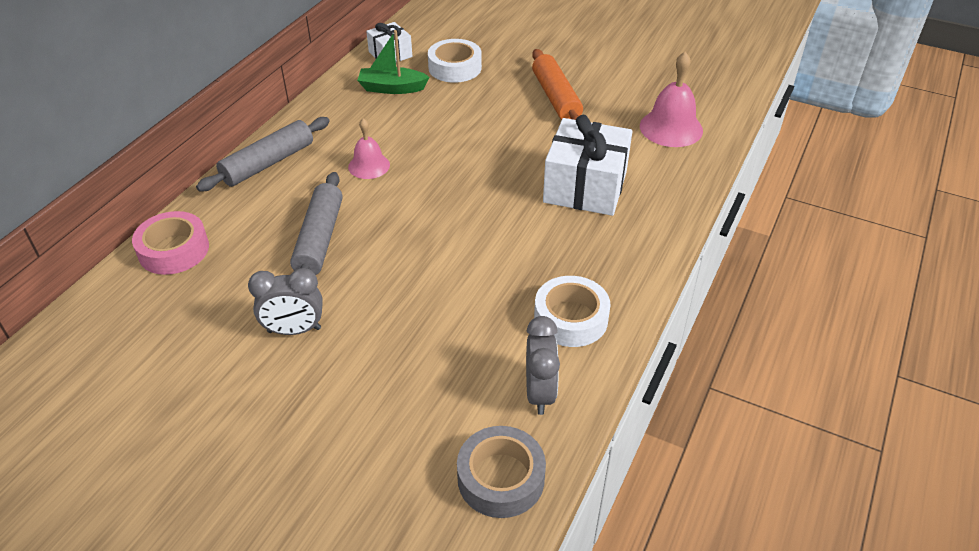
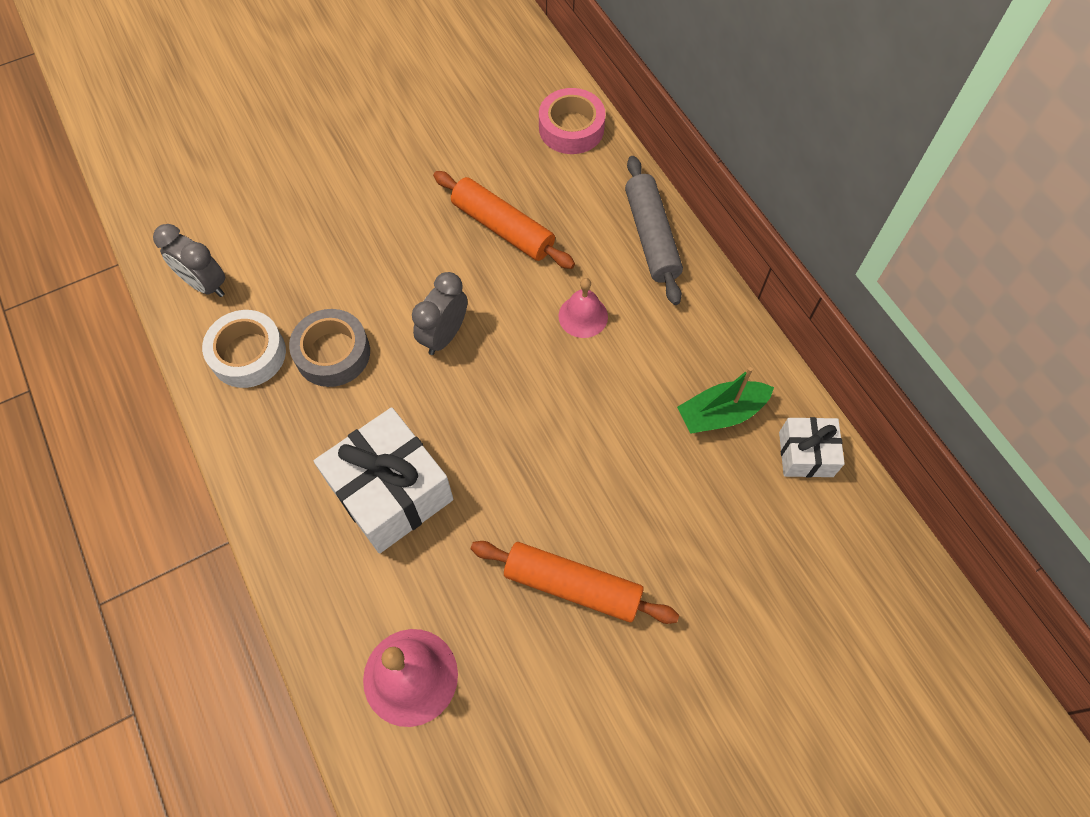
camera: 125 degrees right, 20 degrees up
grey clock [248,268,323,335] -> grey clock moved to [412,272,467,355]
grey rolling pin [290,172,343,275] -> orange rolling pin [433,171,575,269]
green boat [357,30,430,94] -> green boat turned 150 degrees counterclockwise [677,367,774,434]
white tape [428,39,482,83] -> none
grey tape [457,426,546,518] -> grey tape moved to [289,309,370,387]

